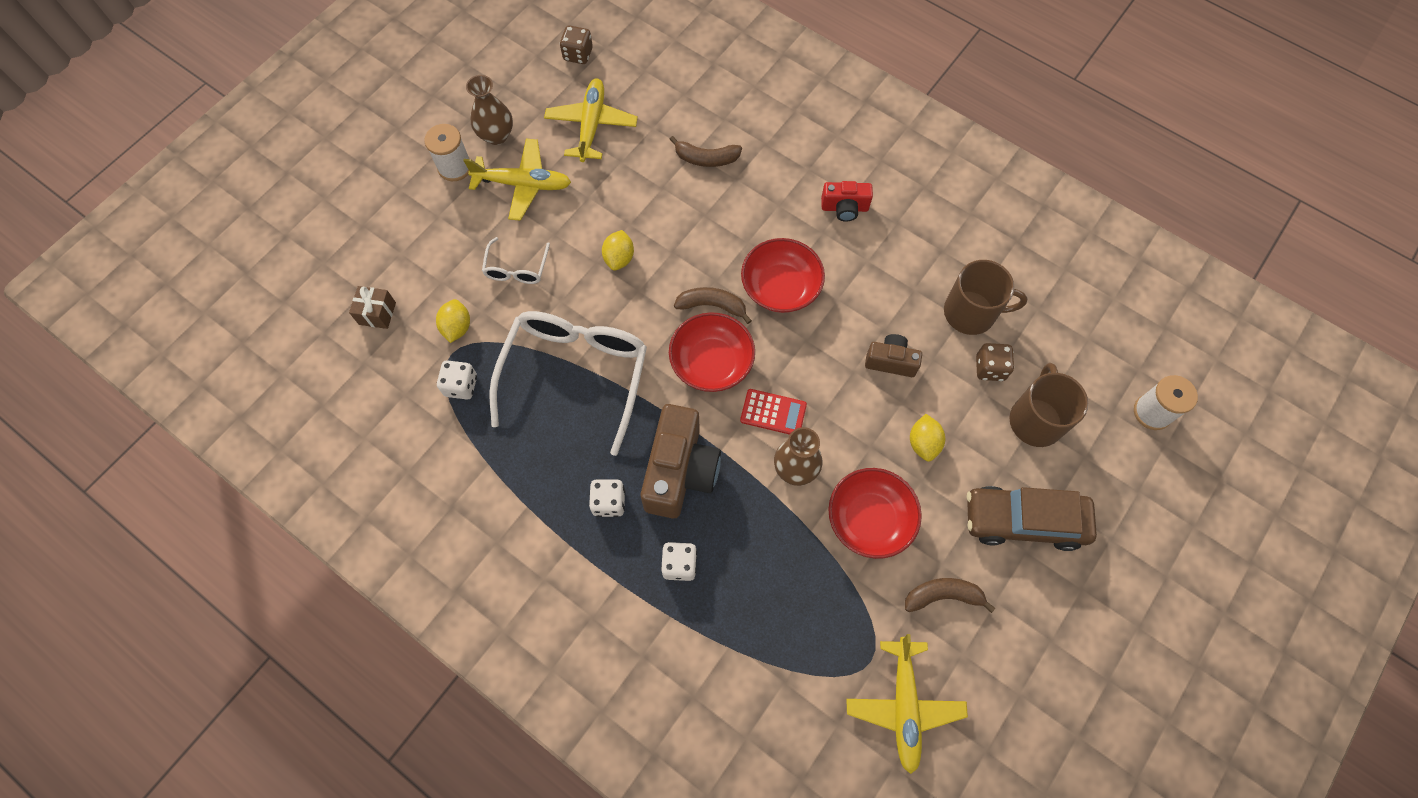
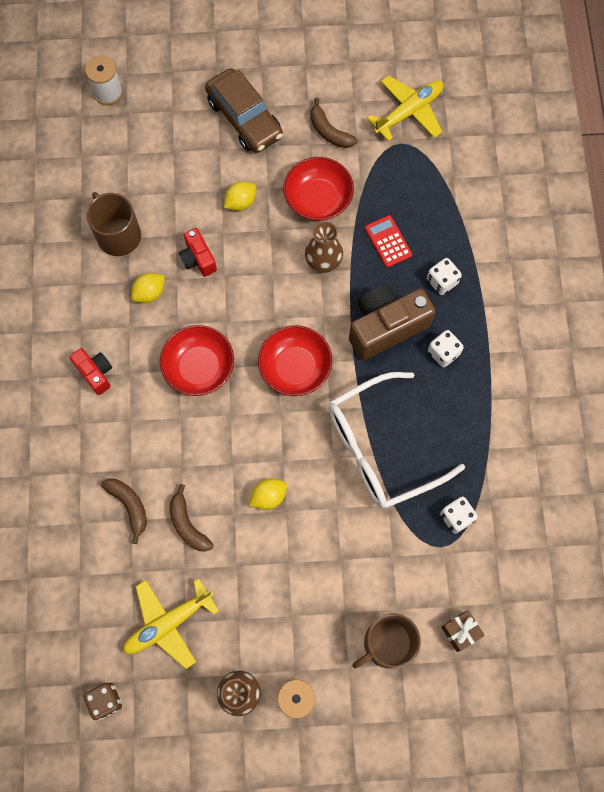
camera: 130 degrees left, 5 degrees up
yellow lemon [436,299,470,343] -> yellow lemon moved to [131,273,165,303]
yellow plane [463,139,571,221] -> none
white glasses [482,237,550,284] -> none
brown banana [674,287,752,324] -> brown banana moved to [170,484,214,552]
red calculator [740,389,807,435] -> red calculator moved to [365,215,412,268]
brown camera [865,334,922,377] -> red camera [179,228,217,277]
brown dice [976,343,1014,381] -> none
brown mug [1009,363,1088,447] -> brown mug moved to [352,613,421,669]

